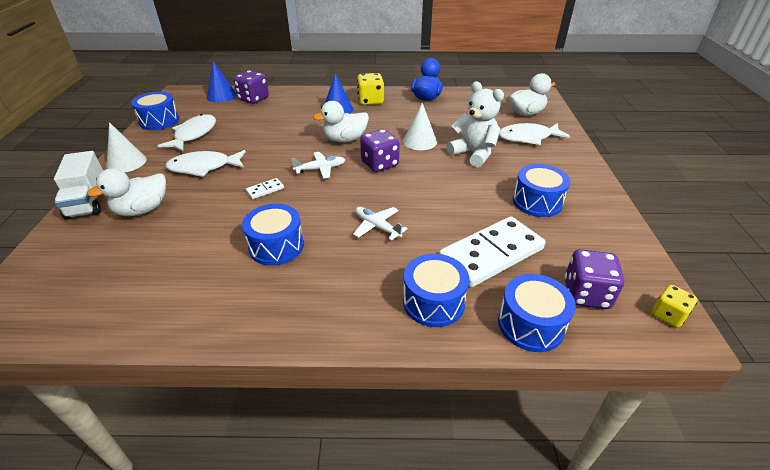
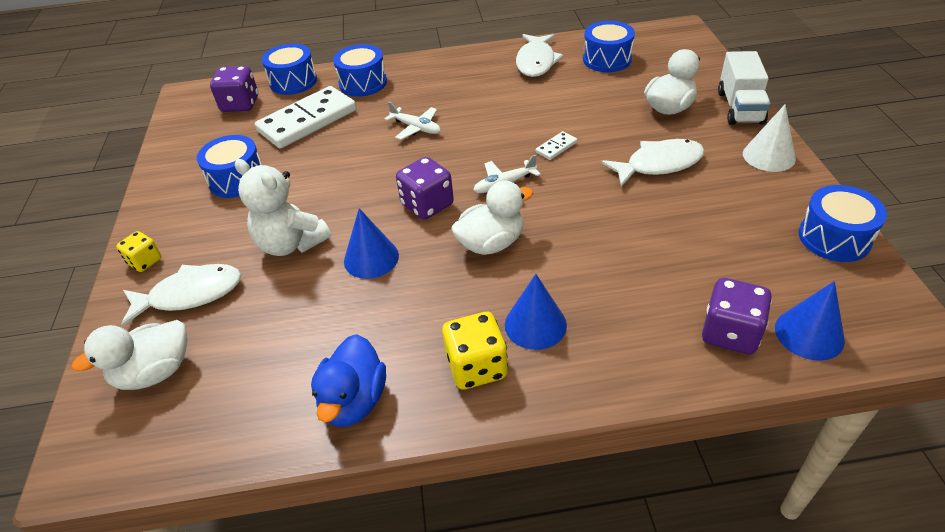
camera: 175 degrees right, 5 degrees up
white truck [54,151,103,220] -> white truck turned 150 degrees counterclockwise [718,51,771,125]
white fish [158,114,216,151] -> white fish moved to [516,34,563,77]
blue drum [242,204,304,266] -> blue drum moved to [583,21,635,72]
white cone [403,103,437,150] -> blue cone [344,208,399,279]
yellow dice [652,285,697,328] -> yellow dice moved to [116,231,162,272]

